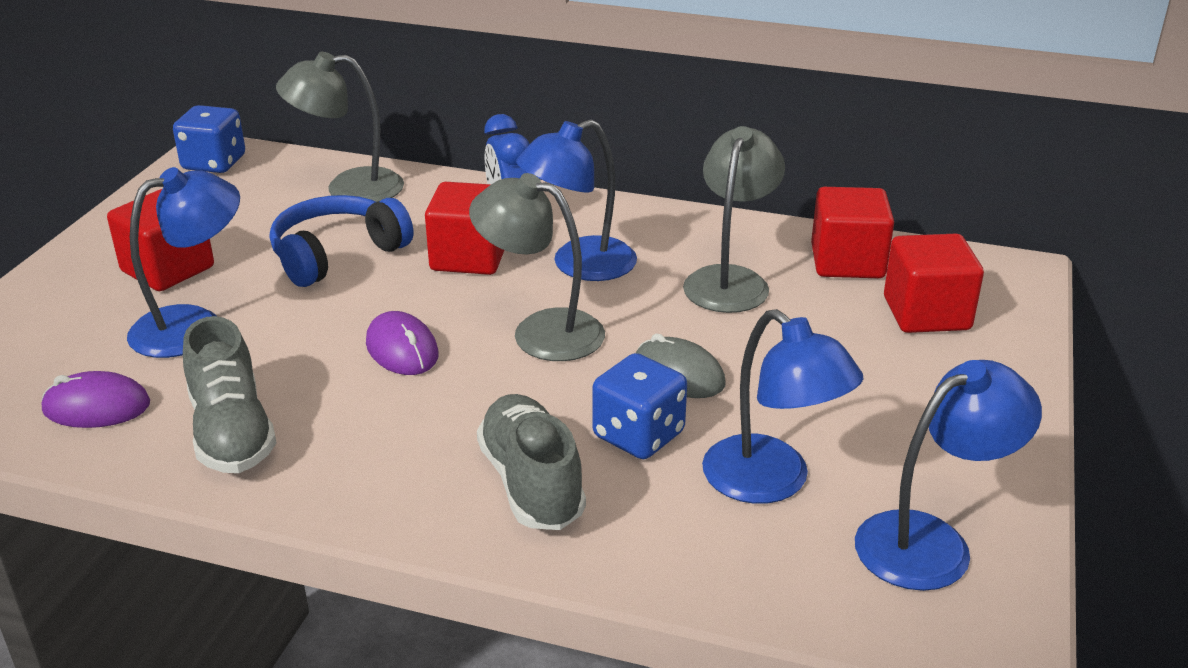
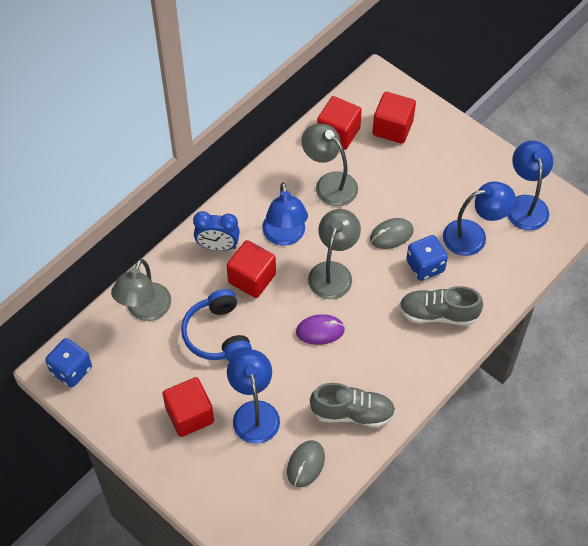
camera: 65 degrees left, 25 degrees up
purple mouse [41,371,150,428] -> grey mouse [287,440,325,488]
grey lamp [469,173,605,361] -> grey lamp turned 150 degrees clockwise [308,209,361,299]

